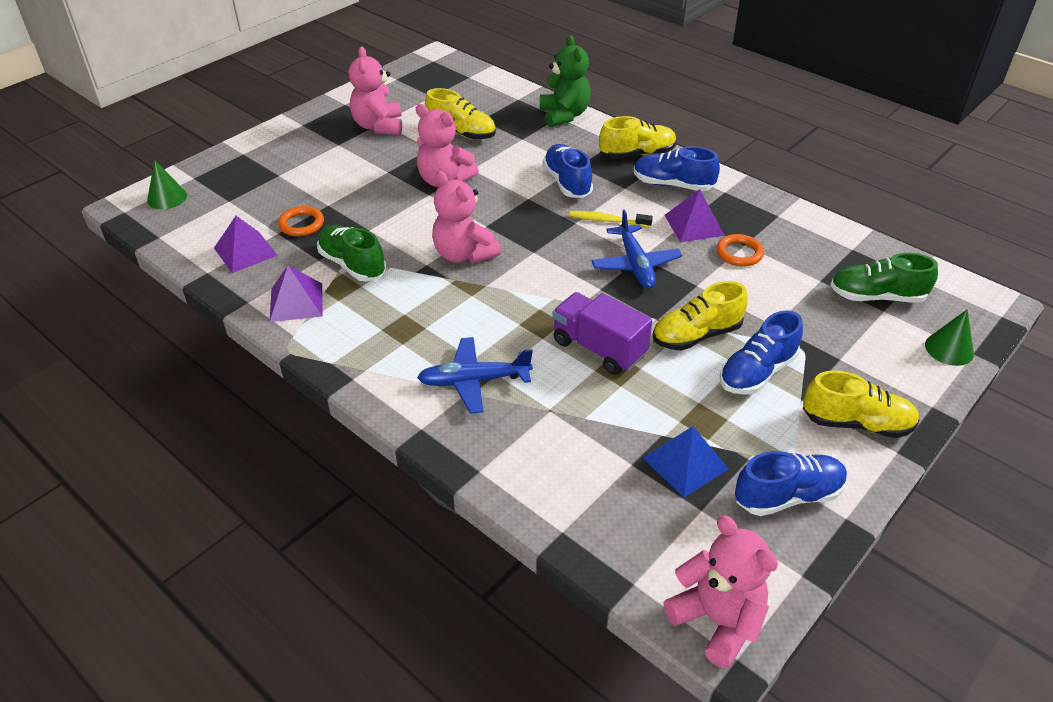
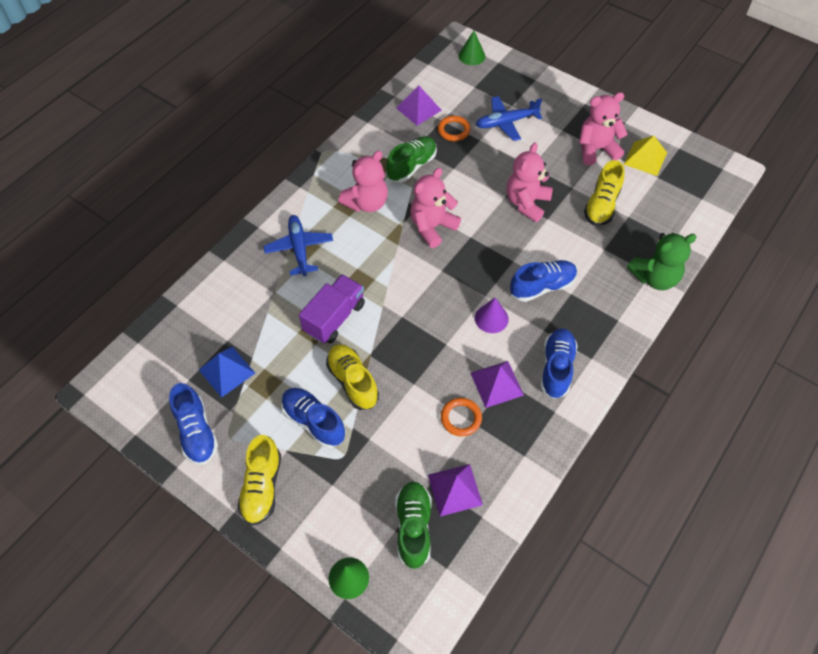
camera: 85 degrees right, 15 degrees up
purple pyramid [270,266,323,322] -> purple pyramid moved to [428,464,483,517]
yellow toothbrush [569,211,653,228] -> purple cone [475,298,509,333]
blue plane [591,209,682,289] -> blue plane moved to [476,96,542,141]
yellow shoe [599,116,677,159] -> none
pink teddy bear [664,515,778,669] -> pink teddy bear moved to [338,151,388,212]
none -> yellow pyramid [623,136,667,176]

